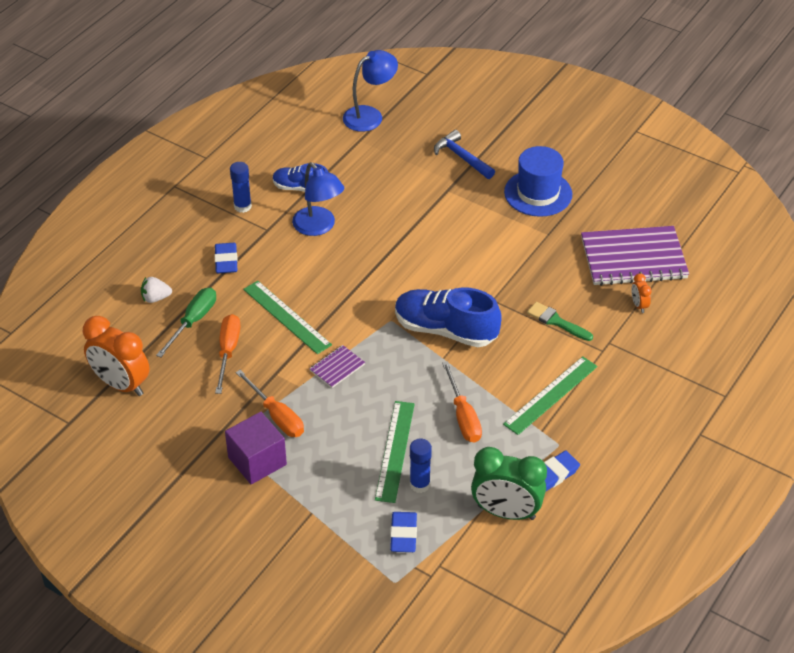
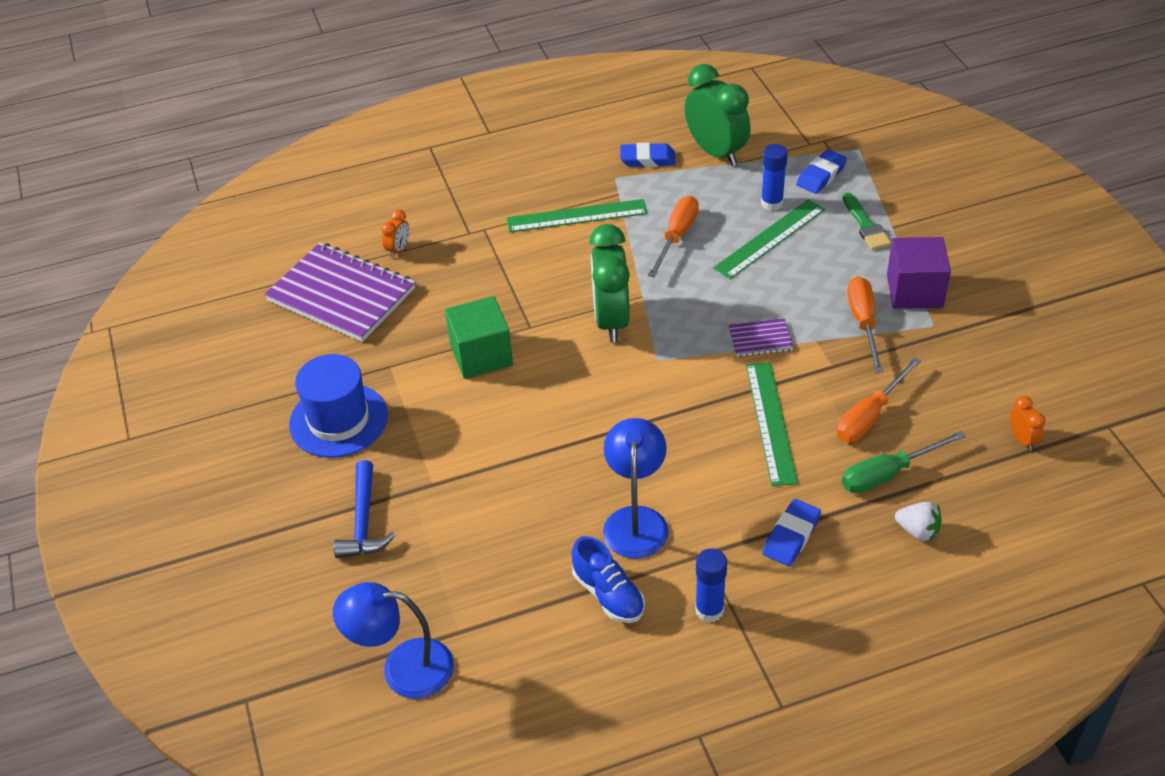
camera: 140 degrees left, 0 degrees up
orange clock [83,316,150,396] -> orange clock [1010,396,1046,451], size x0.44
blue shoe [395,287,502,347] -> green clock [589,224,630,342]
green brush [527,302,593,341] -> green brush moved to [843,193,892,250]
none -> green cube [445,296,513,379]

